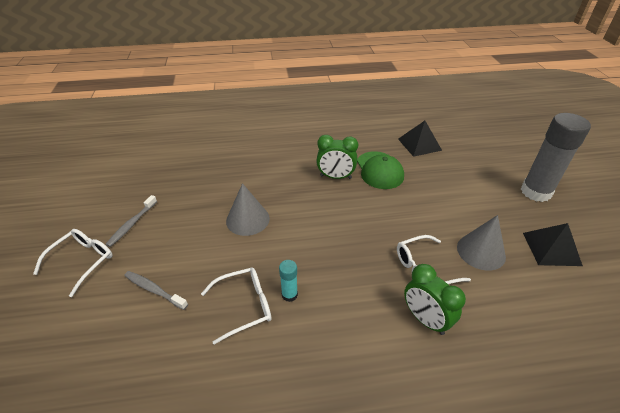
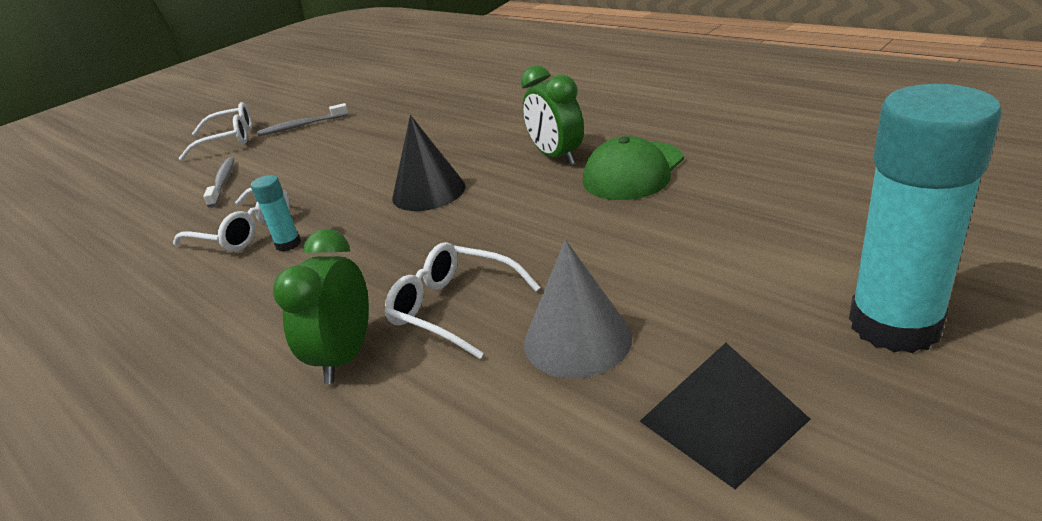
camera: 55 degrees right, 10 degrees down
grey cone [226,183,270,236] -> none
black pyramid [398,121,442,157] -> none
grey glue stick [521,113,591,202] -> turquoise glue stick [849,84,1002,353]
none -> black cone [392,115,466,211]

